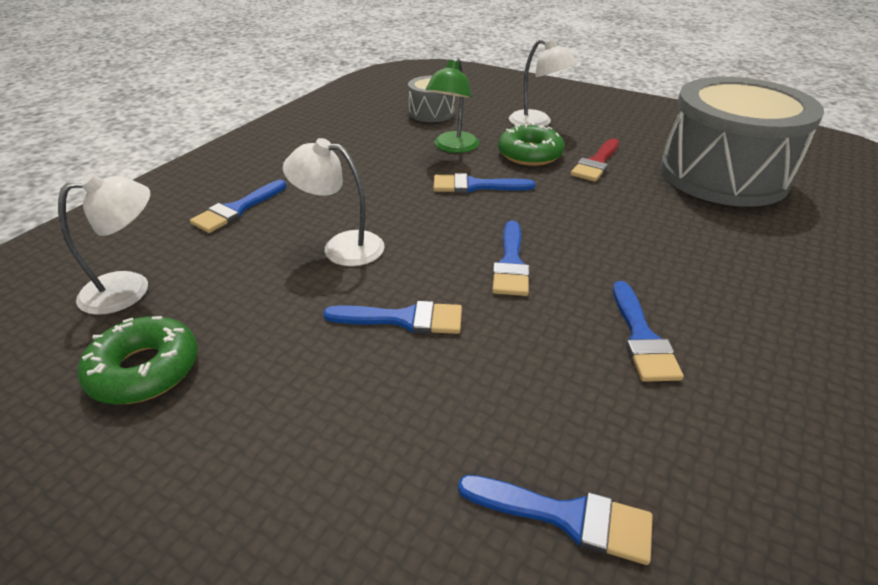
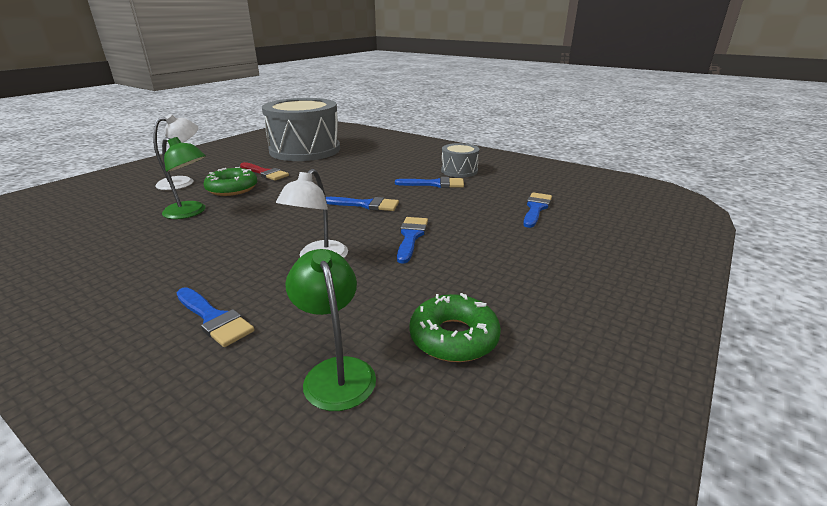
camera: 85 degrees left, 10 degrees down
white lamp [58,173,150,315] -> green lamp [285,249,376,411]
grey drum [408,76,455,122] -> grey drum moved to [441,143,479,177]
blue brush [433,173,535,193] -> none

